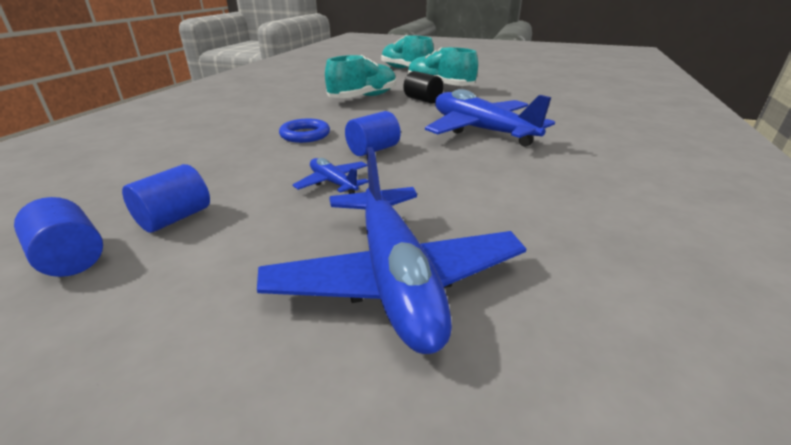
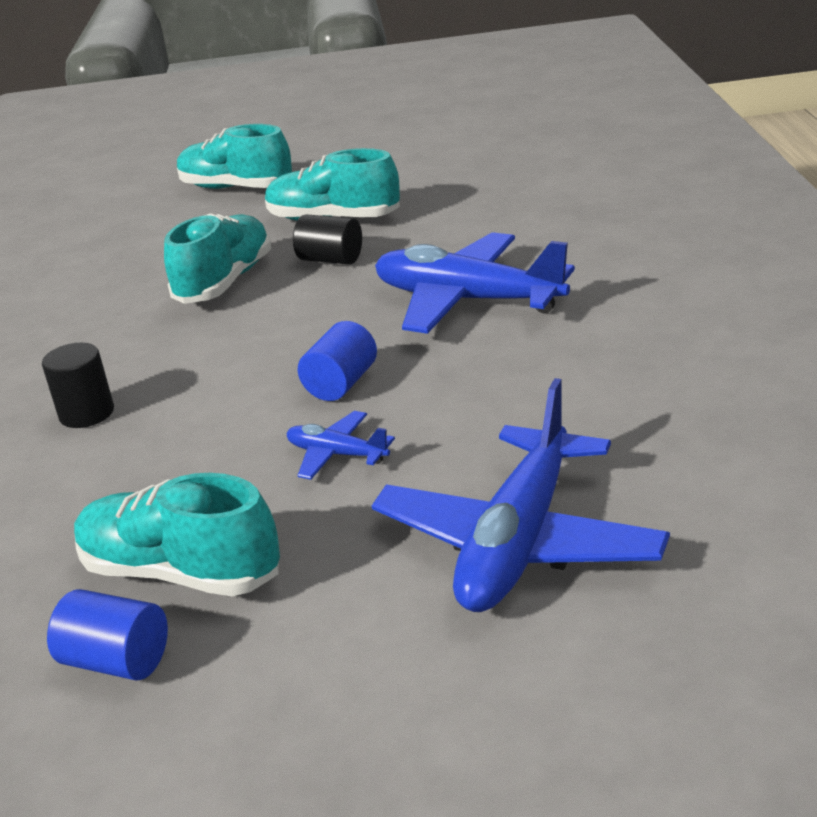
camera: 20 degrees left, 0 degrees up
blue cylinder [122,164,210,233] -> turquoise shoe [74,473,280,596]
blue plane [257,147,526,354] -> blue plane turned 60 degrees clockwise [372,378,670,612]
blue ring [279,119,330,143] -> none
none -> black cylinder [42,343,114,428]

